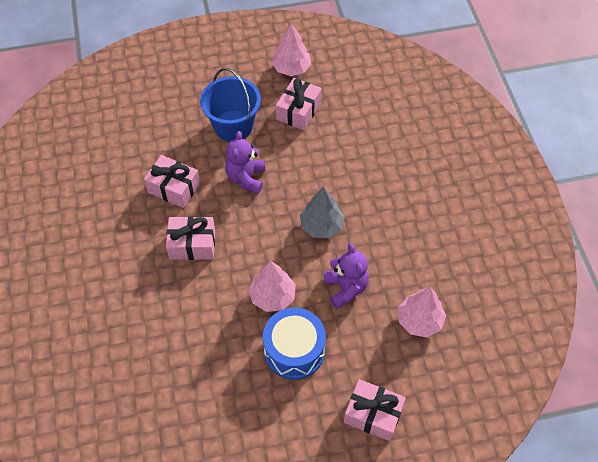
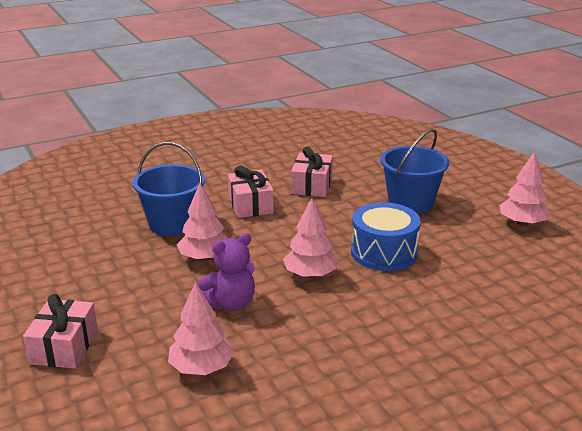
camera: 75 degrees right, 30 degrees down
purple teddy bear [225,131,265,194] -> none
blue drum [263,308,326,380] -> blue drum moved to [351,202,421,271]
pink gift [276,78,322,130] -> none
grey tree [300,187,345,238] -> pink tree [283,198,338,278]
none -> blue bucket [133,142,205,236]

